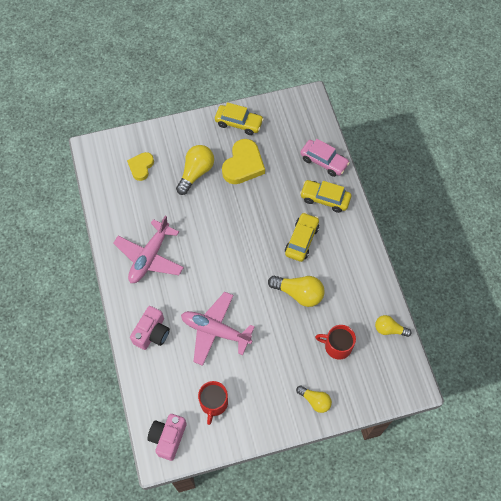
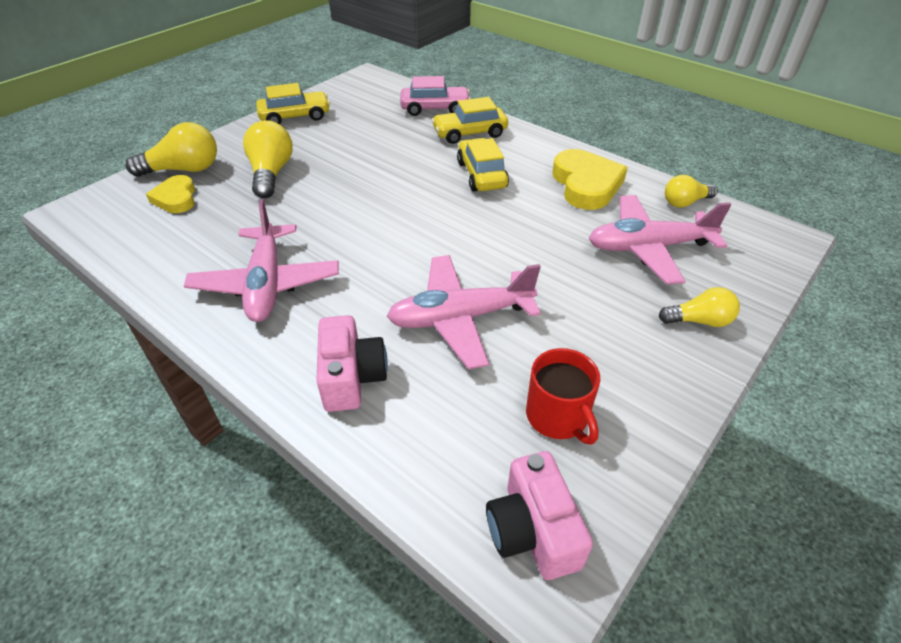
camera: 35 degrees left, 20 degrees down
yellow heart [222,139,265,184] -> yellow heart moved to [552,149,628,210]
yellow light bulb [268,275,325,307] -> yellow light bulb moved to [126,122,217,177]
red mug [315,325,356,360] -> pink plane [589,195,732,285]

